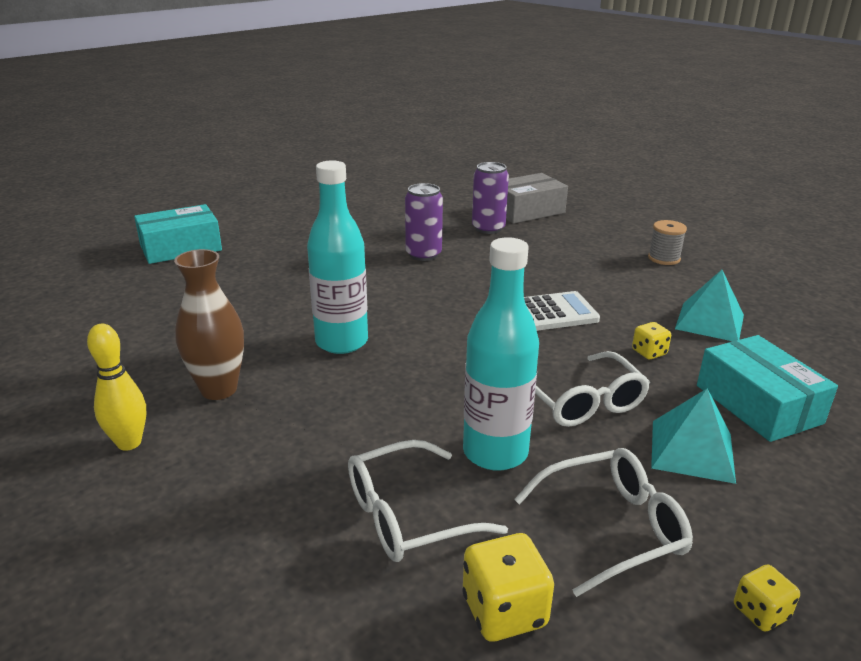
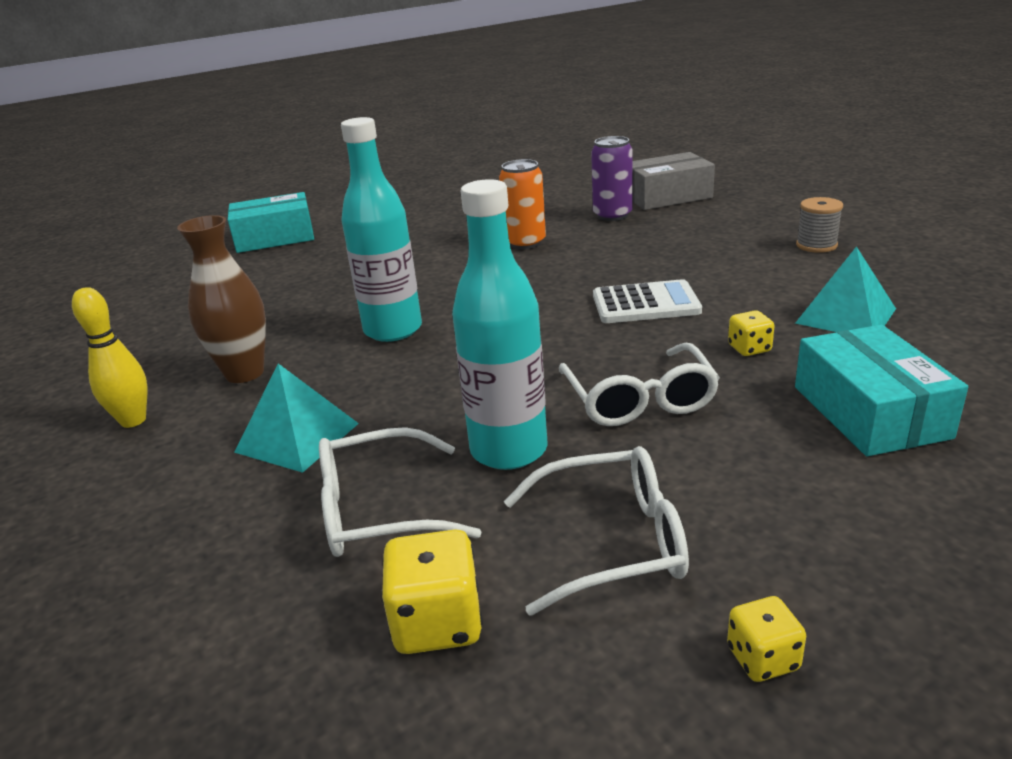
camera: 15 degrees right, 0 degrees up
purple can [405,183,443,261] -> orange can [499,159,546,249]
turquoise pyramid [651,388,736,484] -> turquoise pyramid moved to [234,364,359,473]

